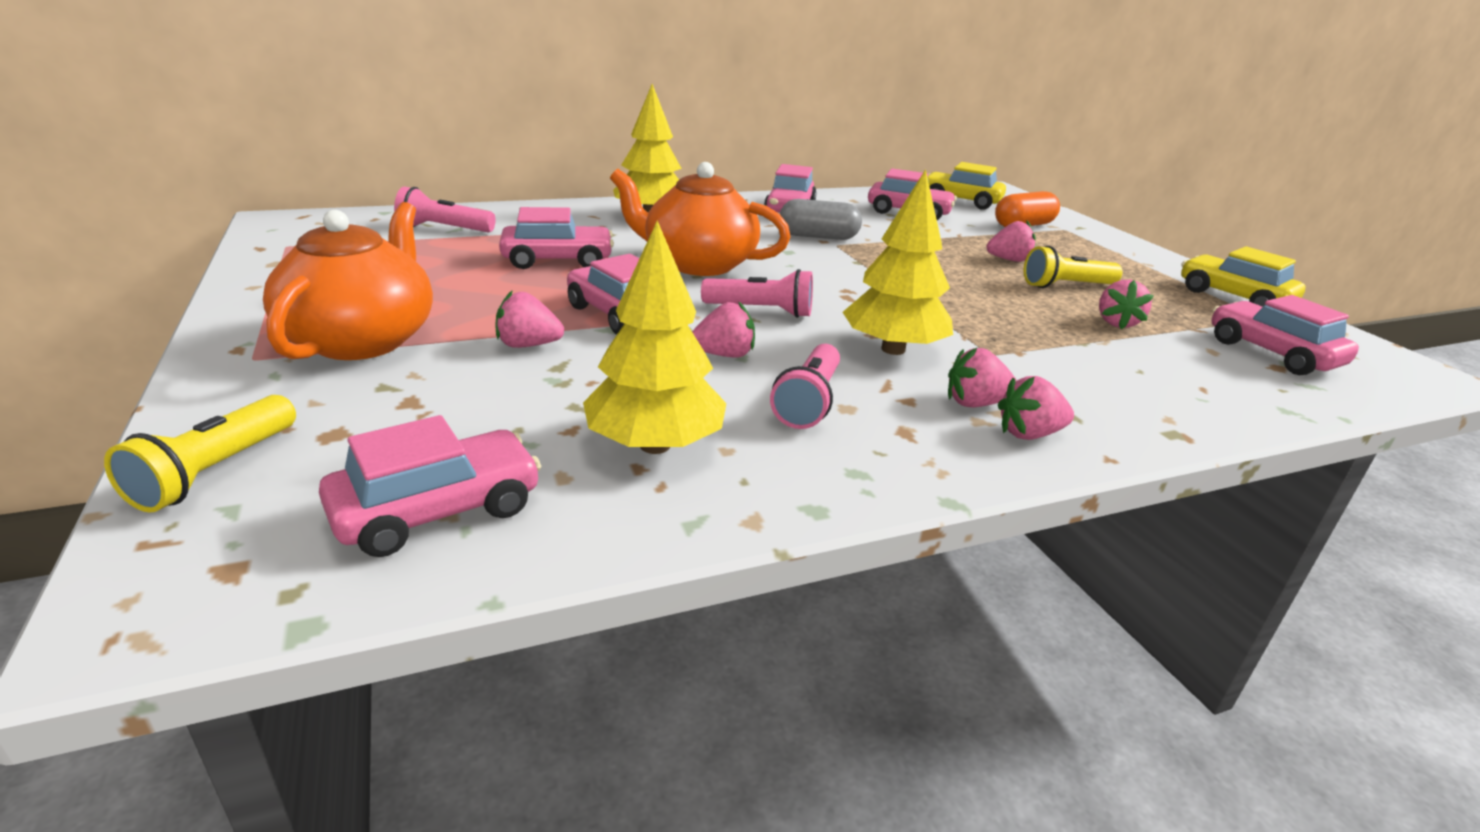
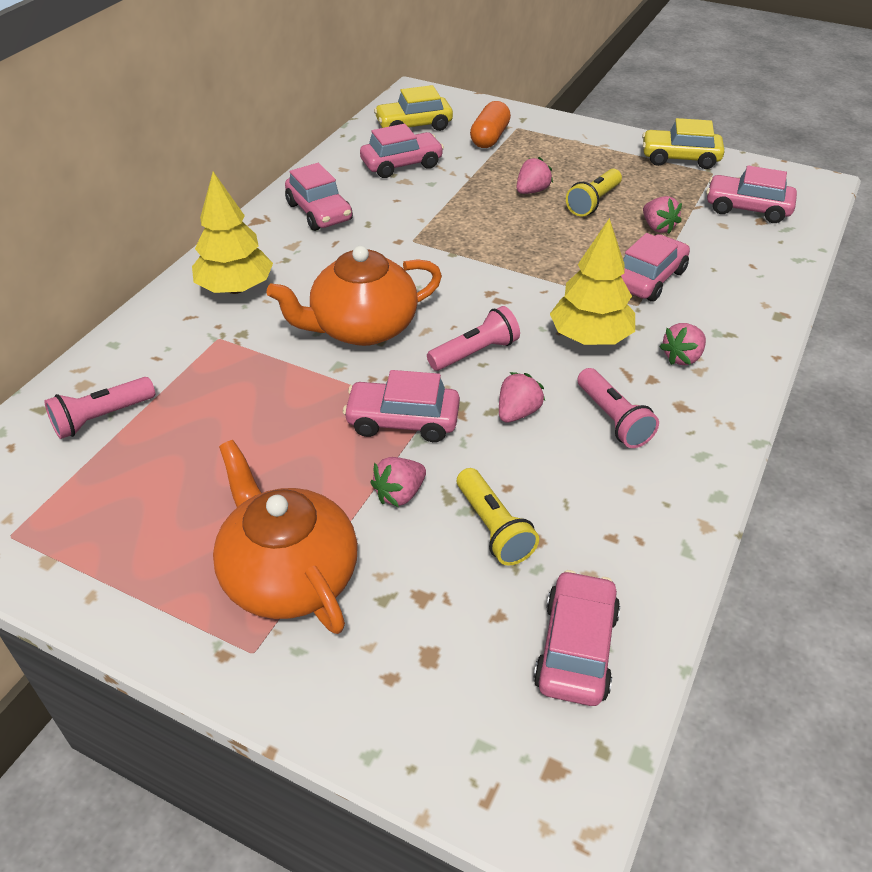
camera: 40 degrees left, 15 degrees up
yellow flashlight [104,395,296,513] -> yellow flashlight moved to [457,468,539,566]
pink car [499,207,614,269] -> pink car moved to [621,233,690,302]
yellow tree [583,220,726,454] -> none
grey capsule [780,199,862,240] -> none
pink strawberry [998,376,1074,440] -> none

